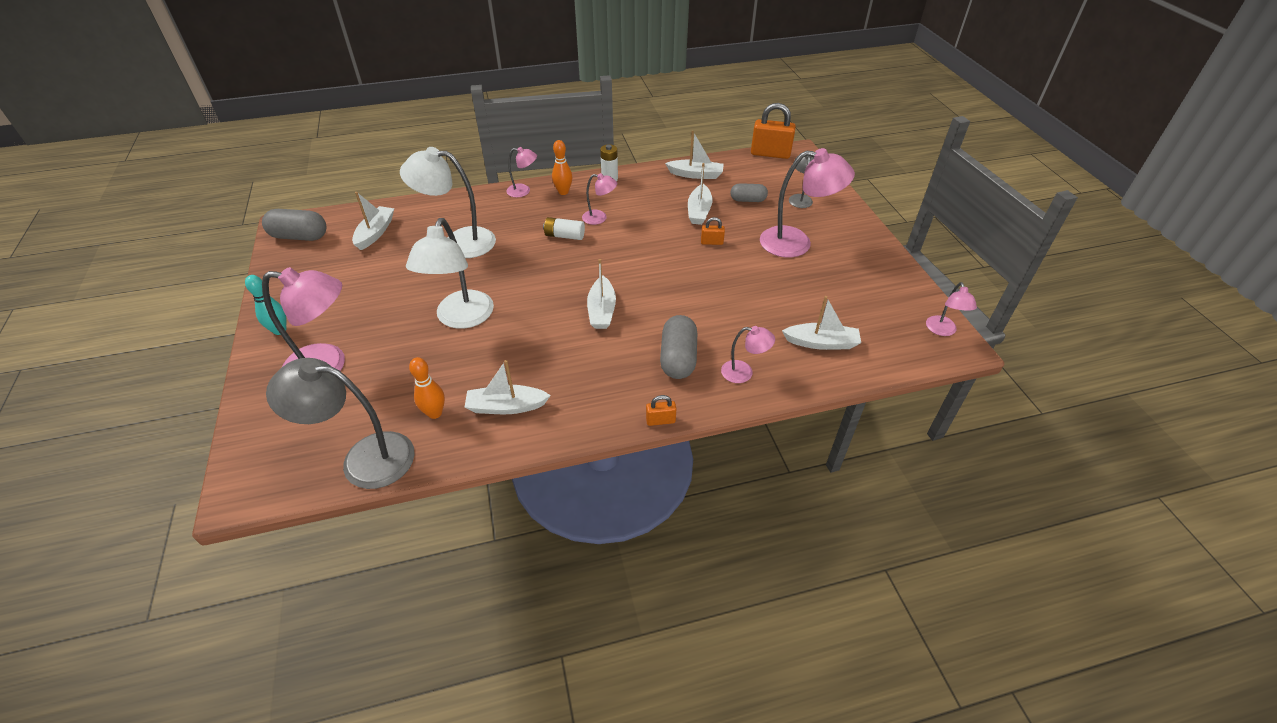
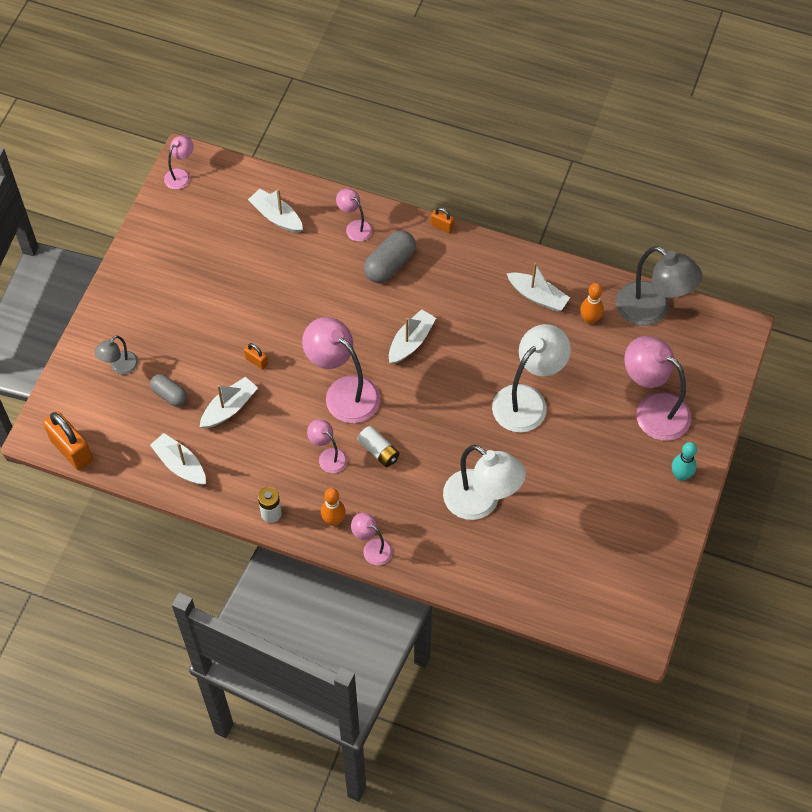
camera: 145 degrees left, 15 degrees up
grey capsule [262,209,326,241] -> none
white boat [352,192,394,250] -> none
pink lamp [760,148,855,257] -> pink lamp moved to [302,317,380,423]

